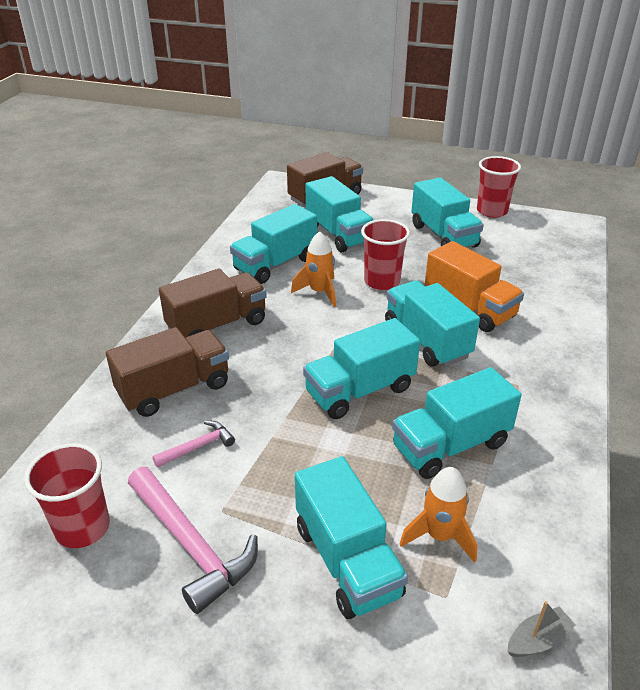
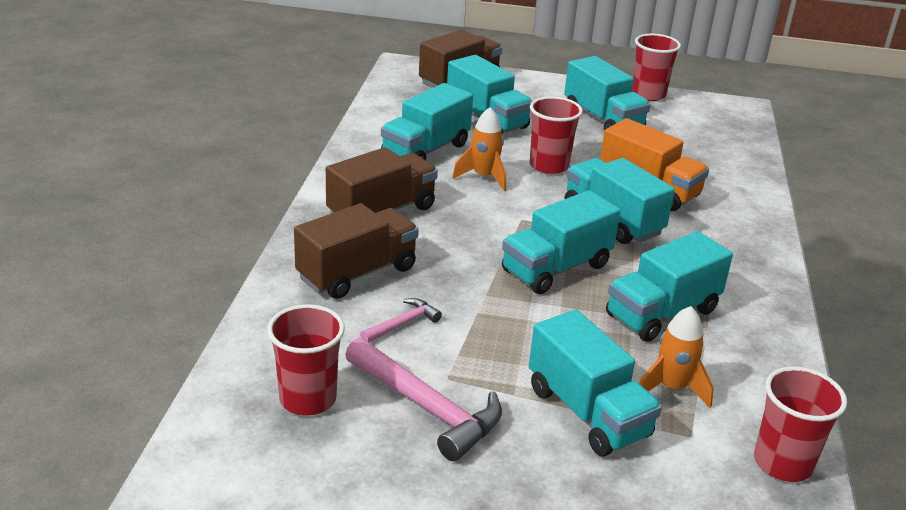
camera: 10 degrees left, 5 degrees down
grey boat [508,601,576,657] -> red cup [754,366,847,482]

